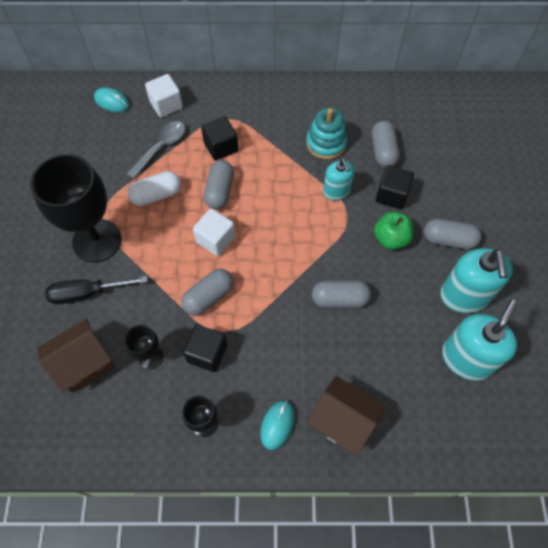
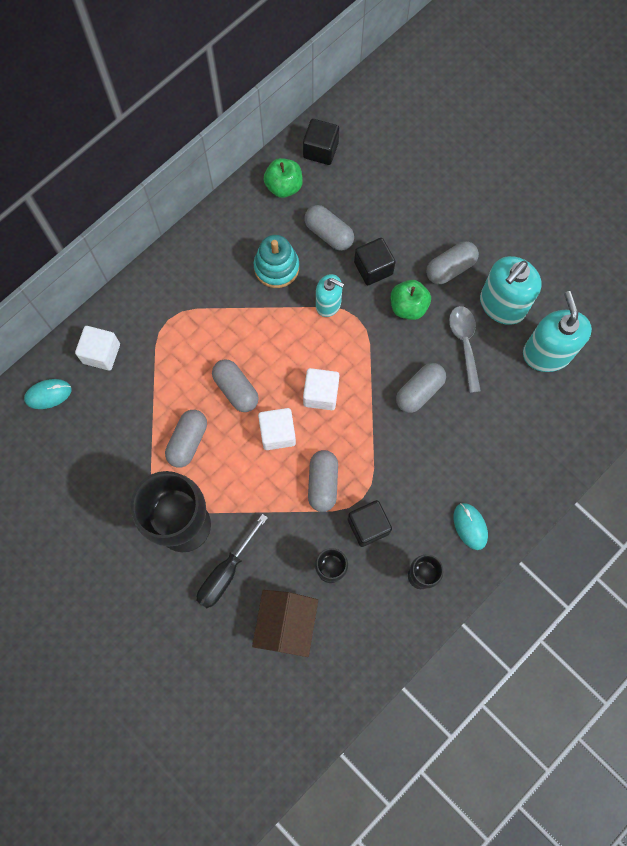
camera: 45 degrees left, 10 degrees up
grey spoon [127,121,185,179] -> grey spoon moved to [449,306,481,393]
white capsule [127,171,181,206] -> grey capsule [165,410,207,468]
black cube [201,116,239,161] -> black cube moved to [303,119,339,165]
brown house [307,376,385,456] -> none
turquoise soap dispenser [440,248,513,313] -> turquoise soap dispenser turned 90 degrees clockwise [480,256,541,325]
none -> green apple [264,158,303,198]
none -> white cube [303,368,339,410]

